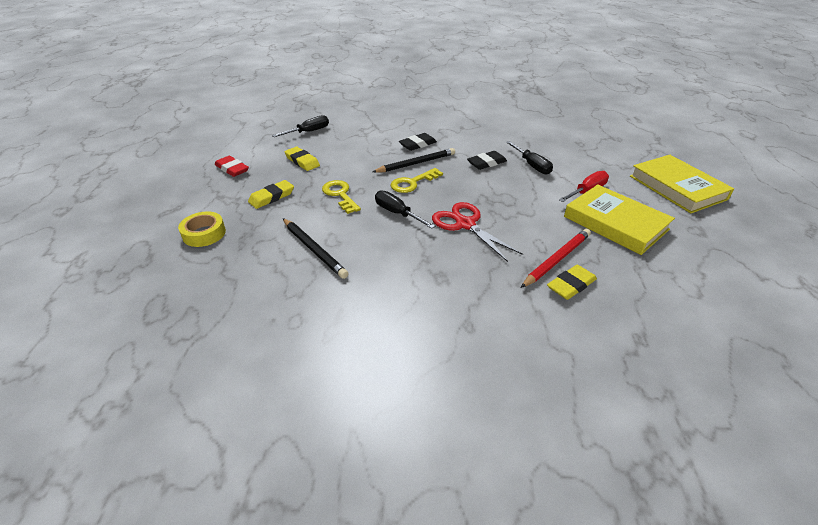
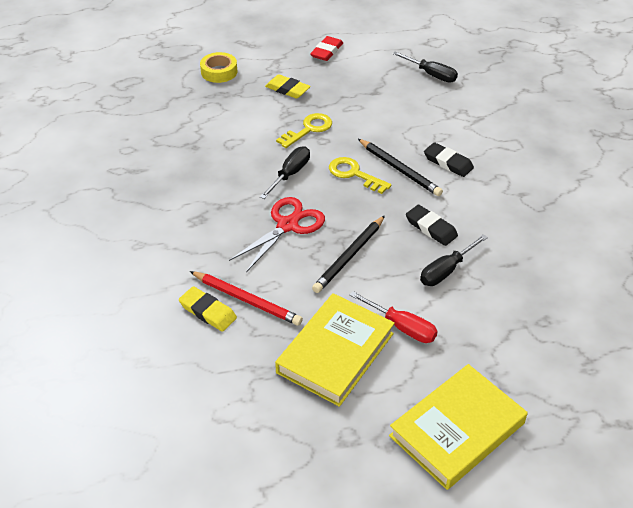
camera: 75 degrees right, 5 degrees up
black pencil [283,218,349,279] -> black pencil moved to [312,215,385,293]
yellow eraser [284,147,320,171] -> none

